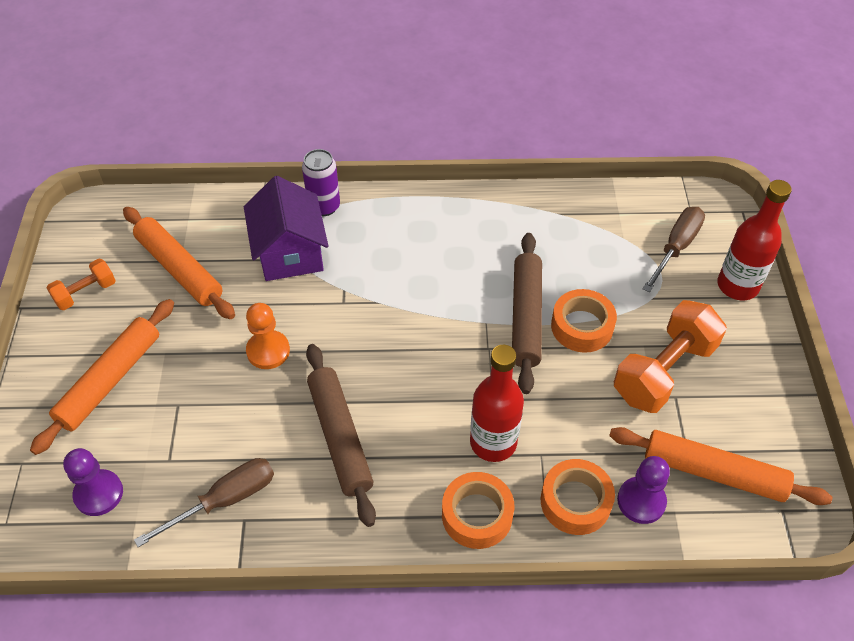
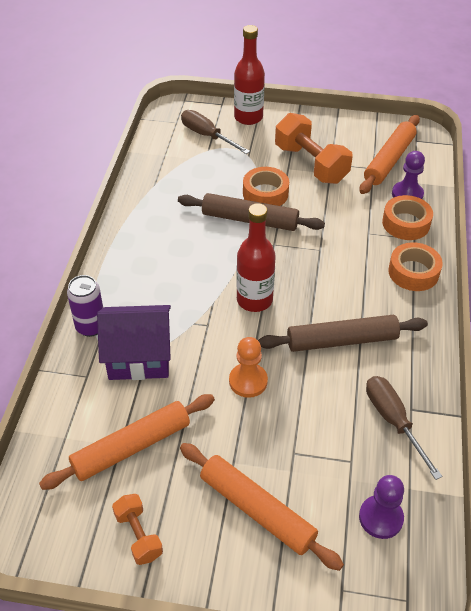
camera: 80 degrees left, 5 degrees down
red bottle [470,345,524,462] -> red bottle moved to [236,203,276,312]

